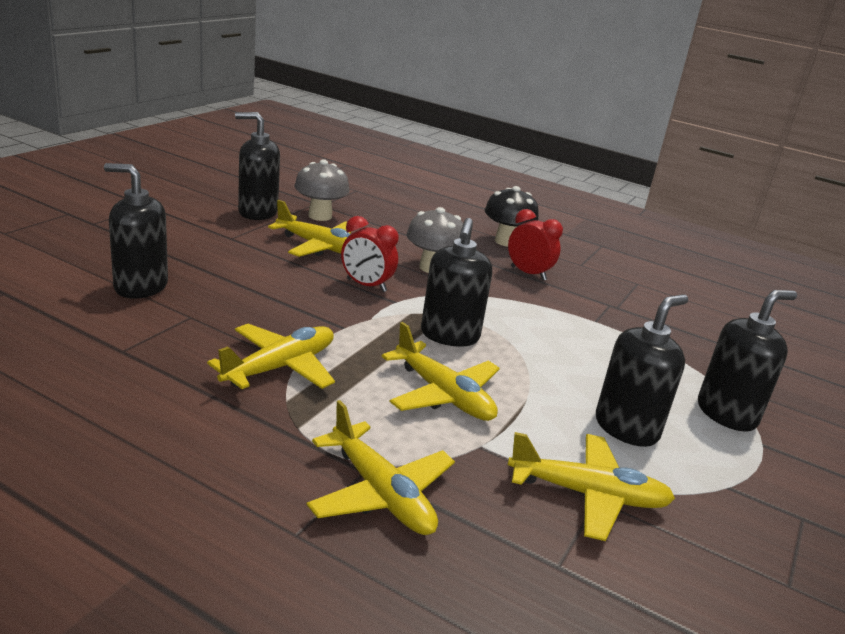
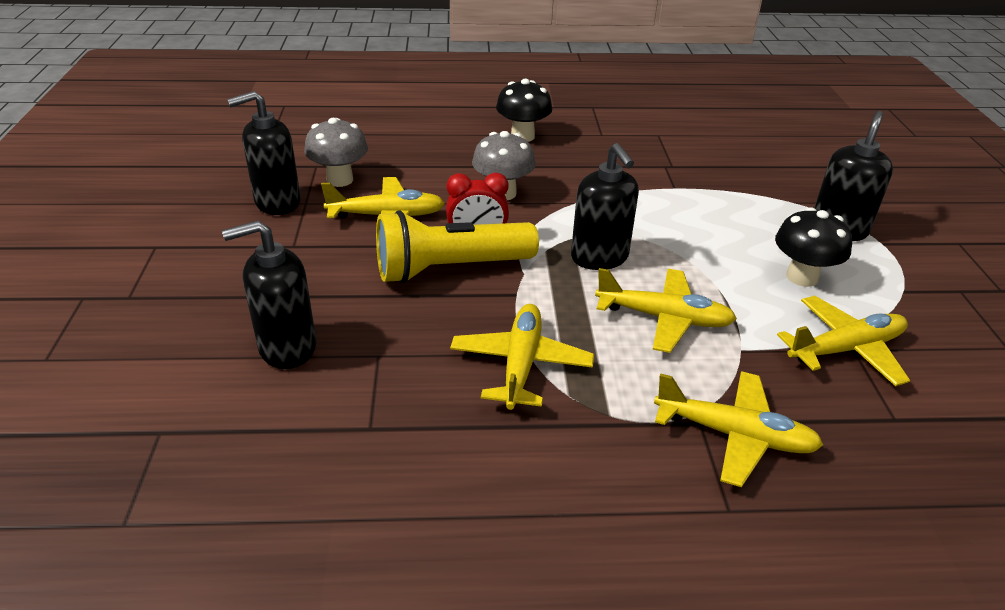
camera: 30 degrees left, 10 degrees up
red clock [508,209,563,281] -> none
black soap dispenser [596,294,688,447] -> black mushroom [775,207,852,287]
none -> yellow flashlight [376,210,539,284]

